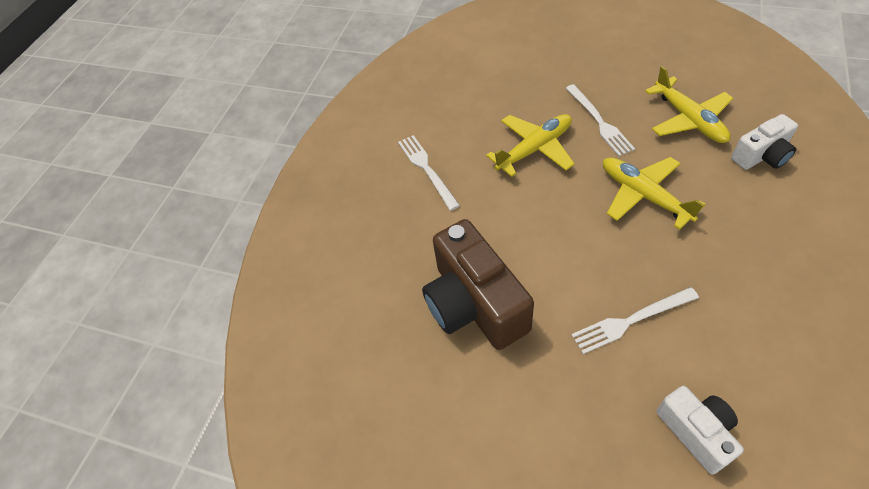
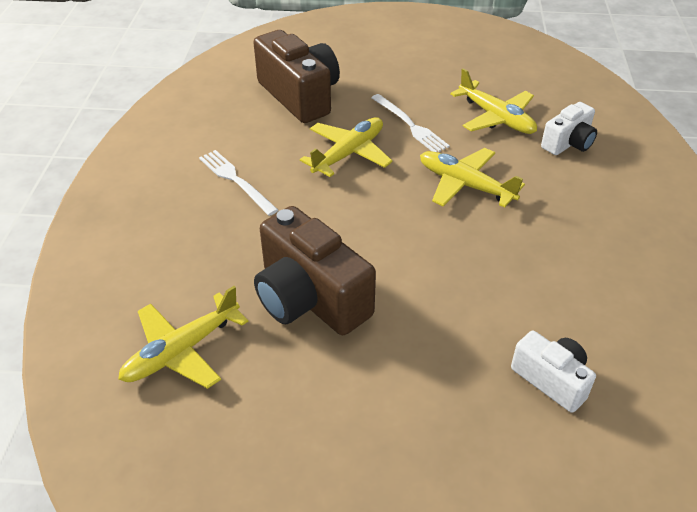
camera: 20 degrees left, 10 degrees down
white fork [571,287,699,354] -> none
none -> yellow plane [118,286,249,389]
none -> brown camera [253,30,340,123]

